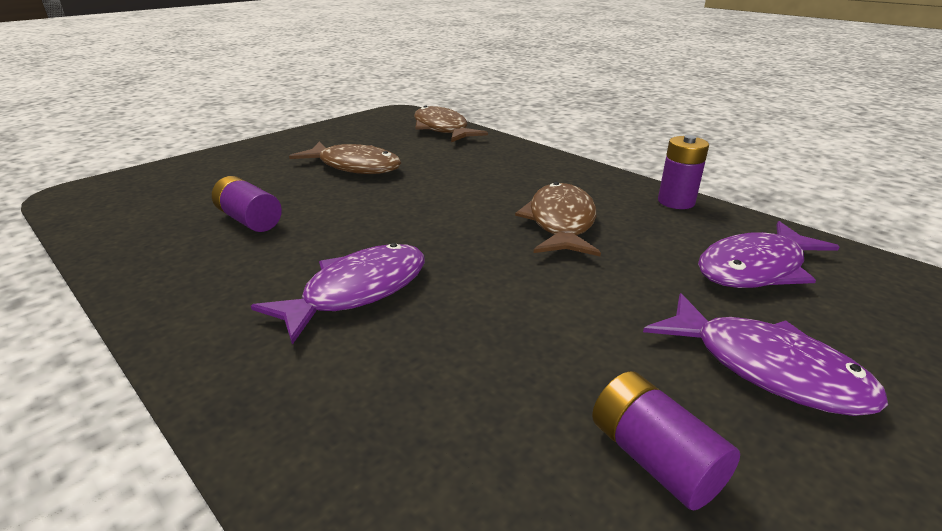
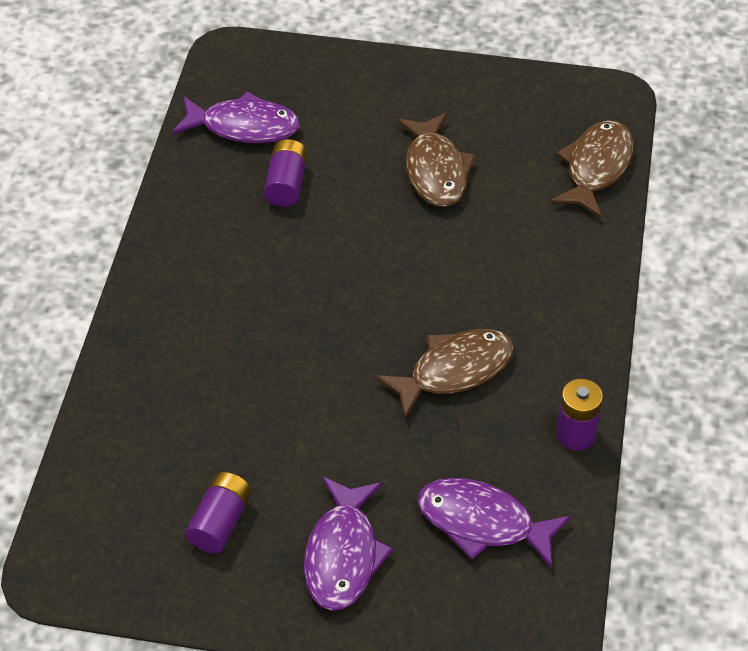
camera: 55 degrees right, 20 degrees up
purple fish [251,243,425,345] -> purple fish moved to [172,92,300,143]

